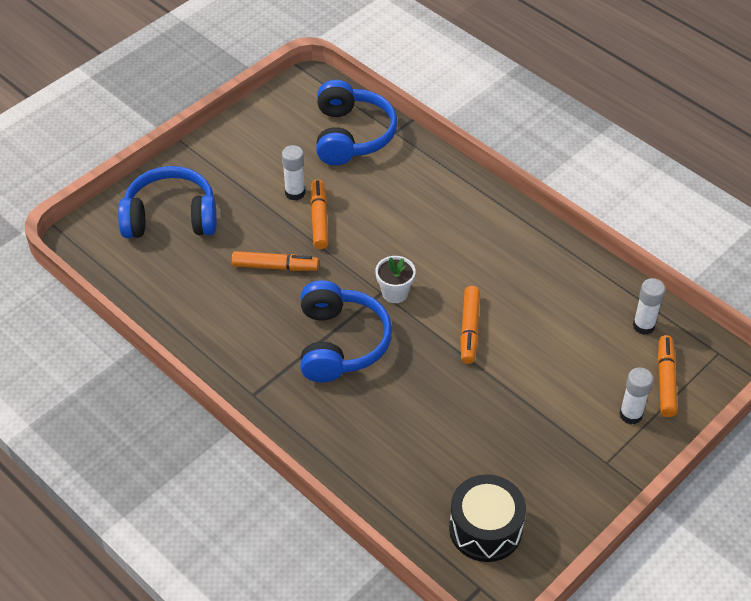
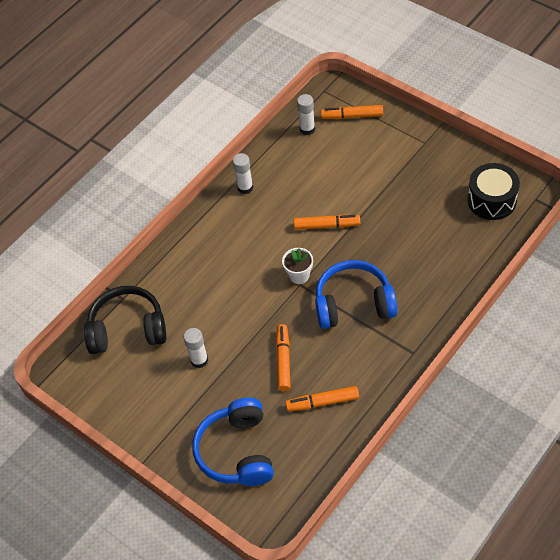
camera: 90 degrees left, 5 degrees up
orange marker [310,180,328,249] -> orange marker moved to [285,386,359,411]
blue headphones [316,80,398,165] -> black headphones [84,286,166,354]
white glue stick [619,367,653,425] -> white glue stick moved to [232,153,253,194]

